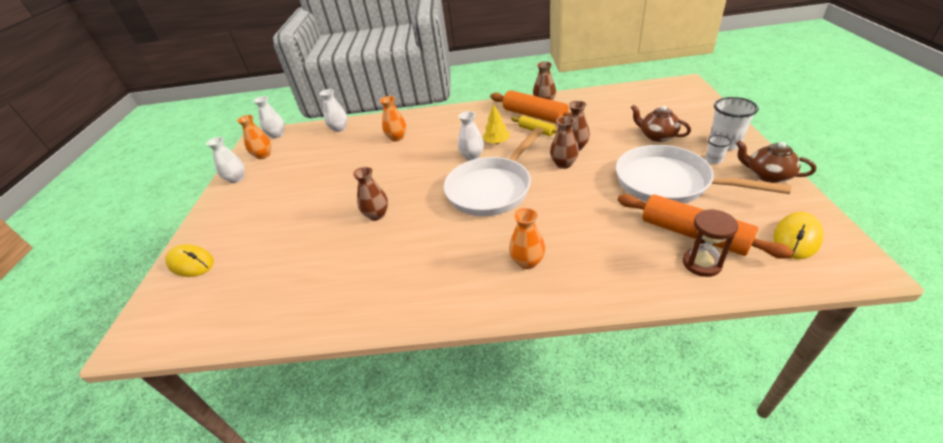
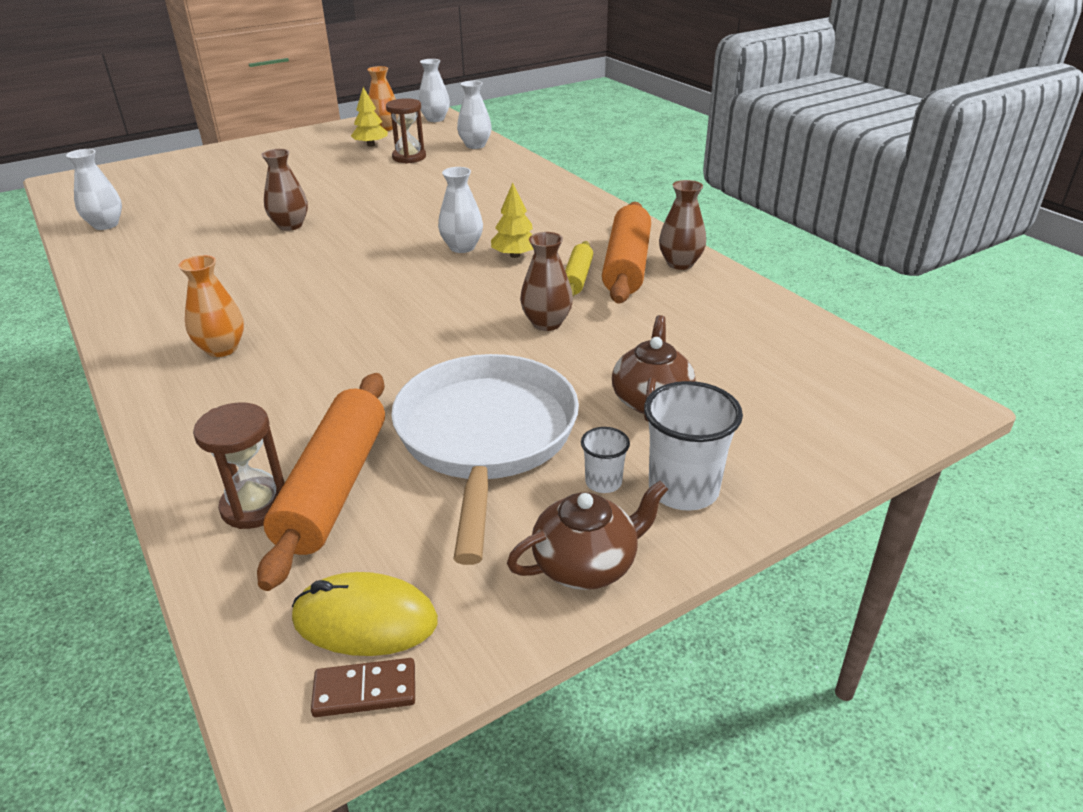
camera: 55 degrees right, 5 degrees down
yellow mouse [165,244,214,277] -> none
white vase [206,137,245,183] -> white vase moved to [66,149,122,230]
orange vase [380,96,406,142] -> none
white pan [444,128,543,216] -> none
brown vase [550,116,579,169] -> none
brown teapot [736,140,816,183] -> brown teapot turned 60 degrees clockwise [507,481,668,590]
none -> brown domino [311,658,415,717]
none -> yellow tree [351,87,388,147]
none -> brown hourglass [386,98,426,163]

